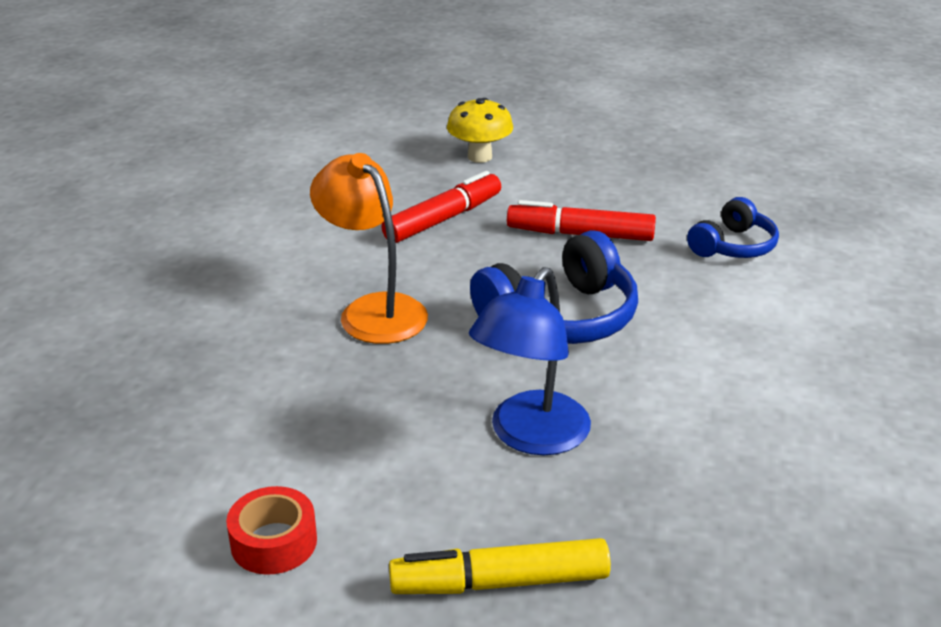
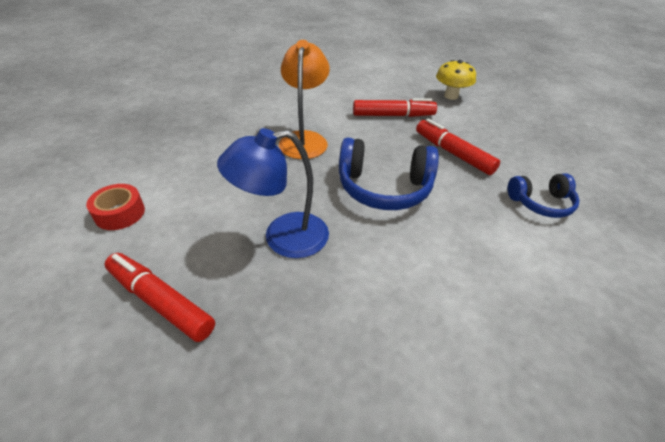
camera: 40 degrees right, 10 degrees up
yellow marker [389,538,611,594] -> red marker [104,253,215,342]

